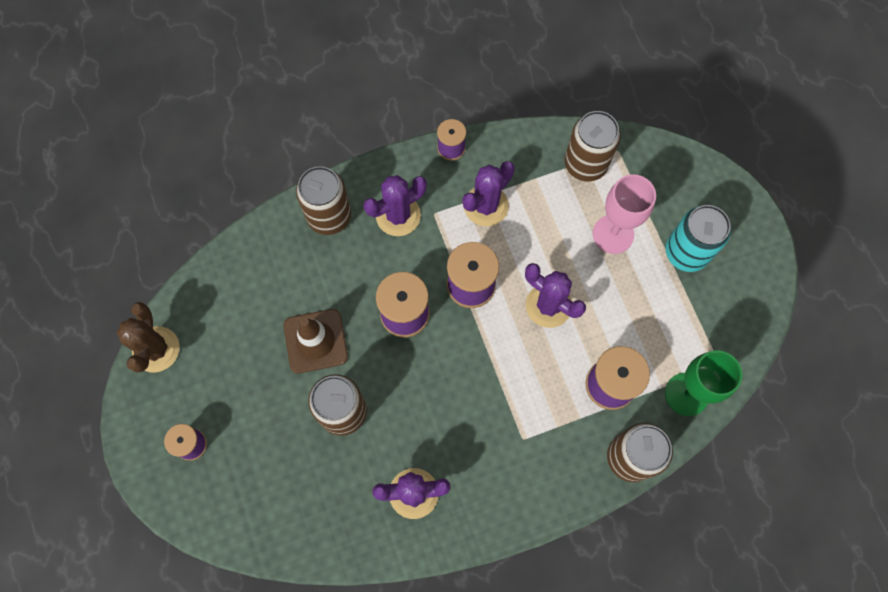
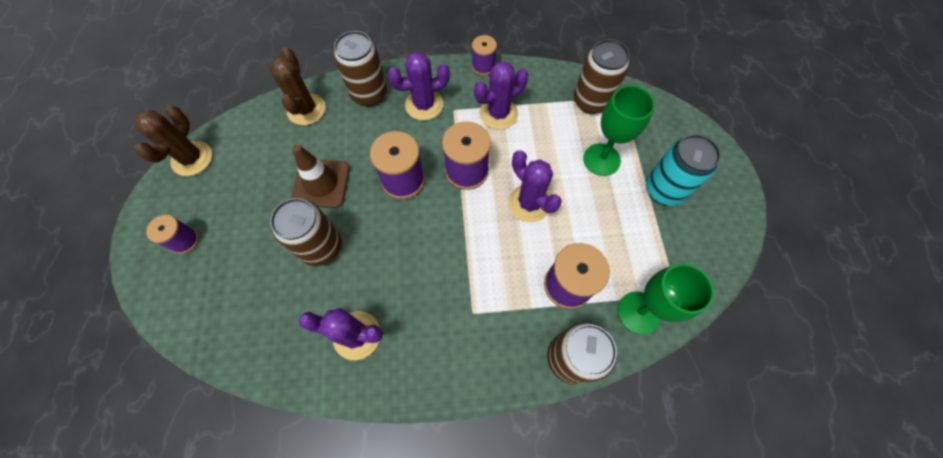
camera: 15 degrees right, 5 degrees down
pink goblet [593,174,656,254] -> green goblet [583,85,655,176]
none -> brown cactus [270,47,326,125]

